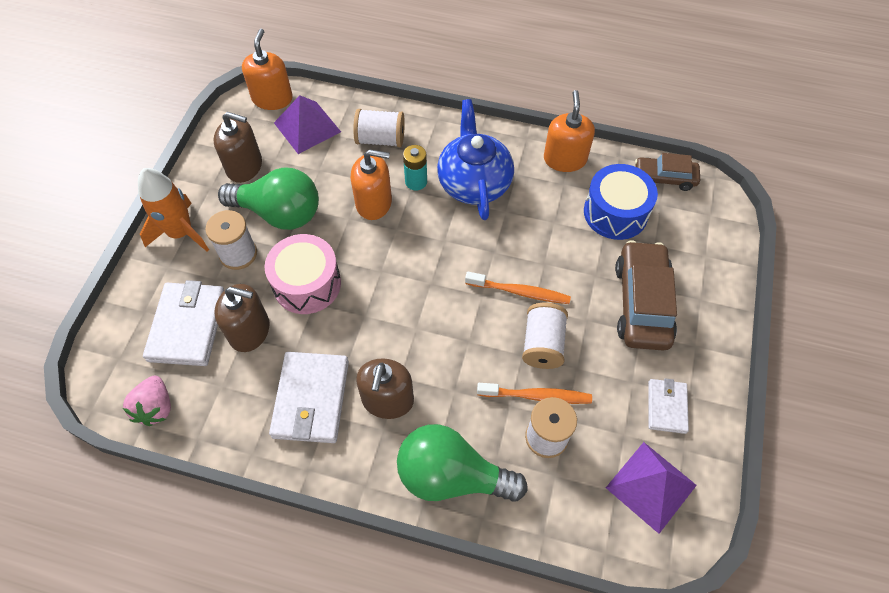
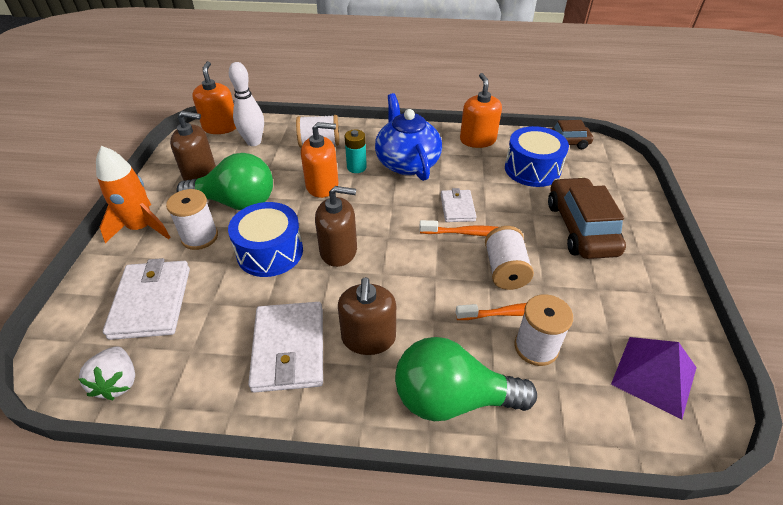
camera: 10 degrees left, 15 degrees down
pink strawberry [123,376,171,426] -> white strawberry [79,346,135,400]
brown soap dispenser [214,284,269,352] -> brown soap dispenser moved to [315,186,357,267]
pink drum [265,234,341,314] -> blue drum [228,202,303,277]
purple pyramid [274,95,341,154] -> white bowling pin [229,62,264,146]
white wallet [648,378,689,434] -> white wallet moved to [441,188,476,222]

